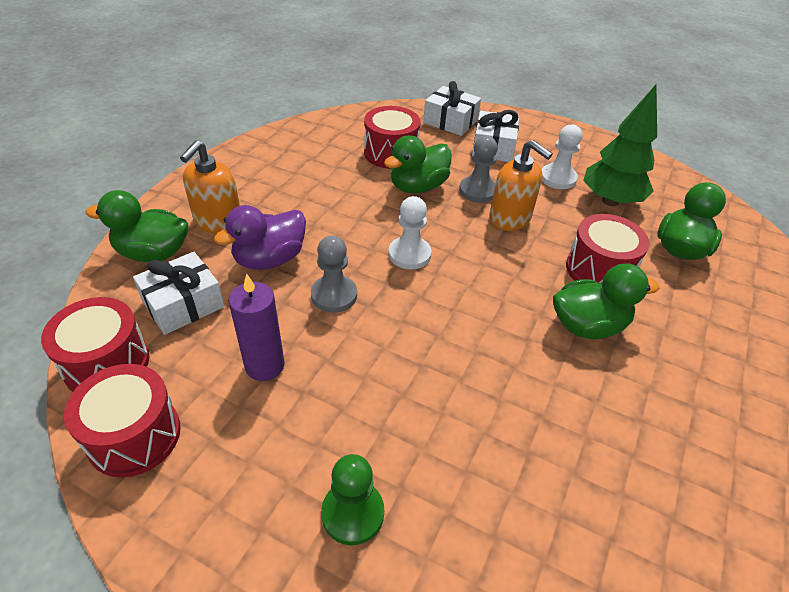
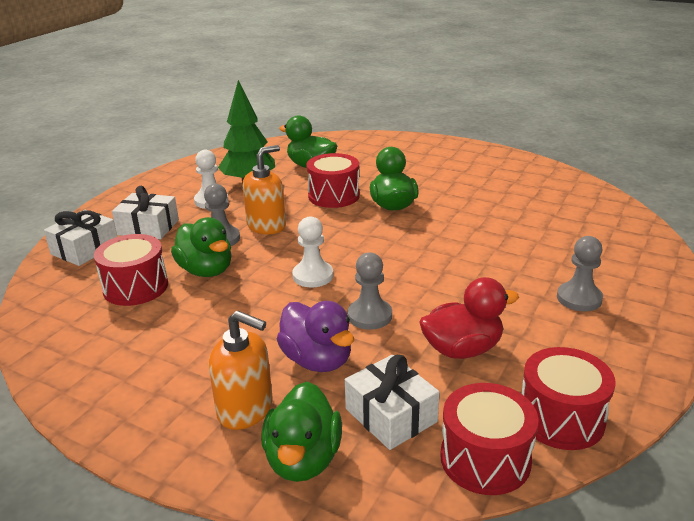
camera: 85 degrees left, 15 degrees down
purple candle [228,274,285,381] -> red duck [419,277,519,359]
green pawn [321,454,384,545] -> grey pawn [557,236,603,311]

